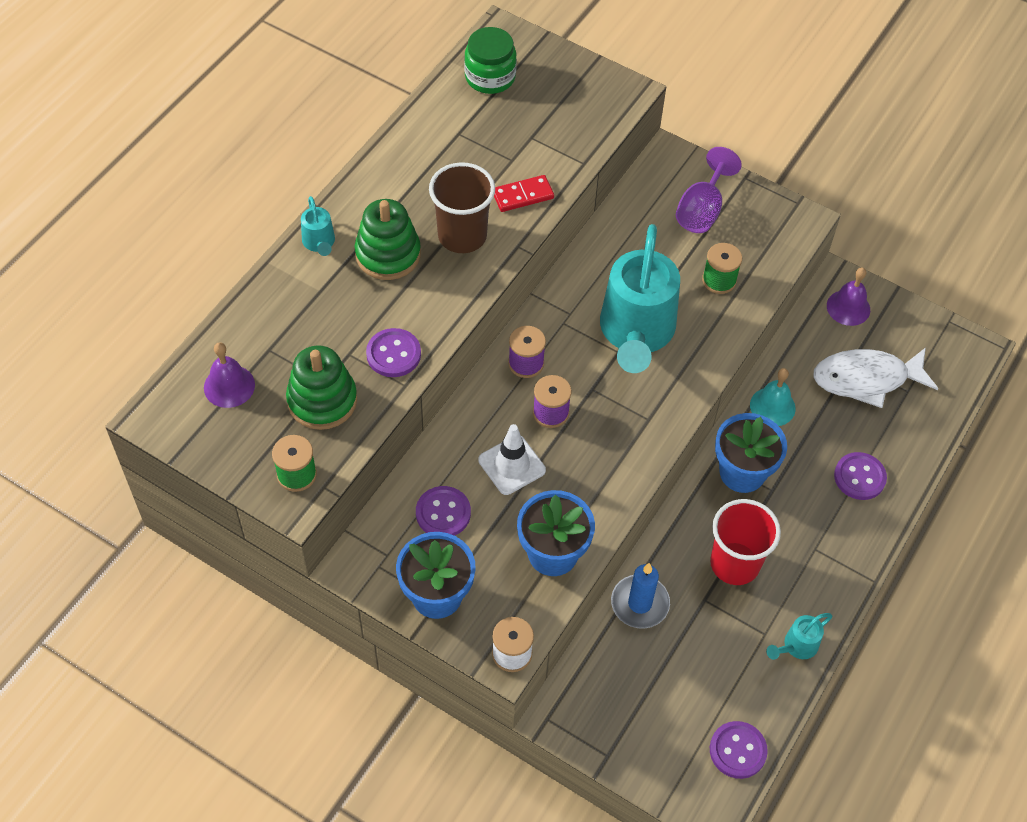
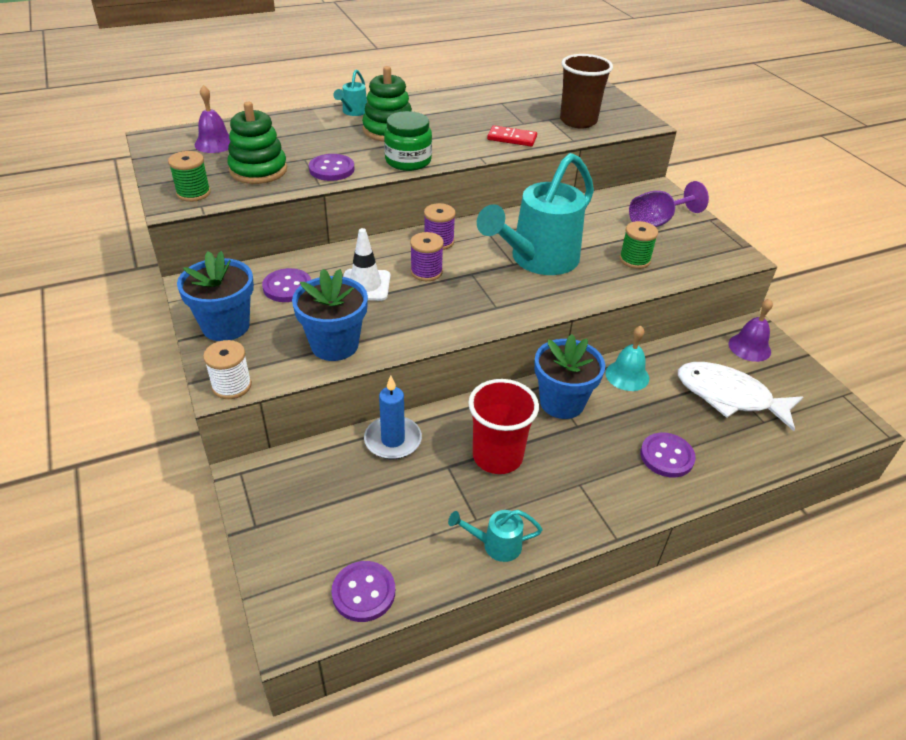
camera: 35 degrees right, 15 degrees down
brown cup [429,162,495,253] -> brown cup moved to [560,54,613,128]
green jar [464,27,517,94] -> green jar moved to [384,111,432,171]

